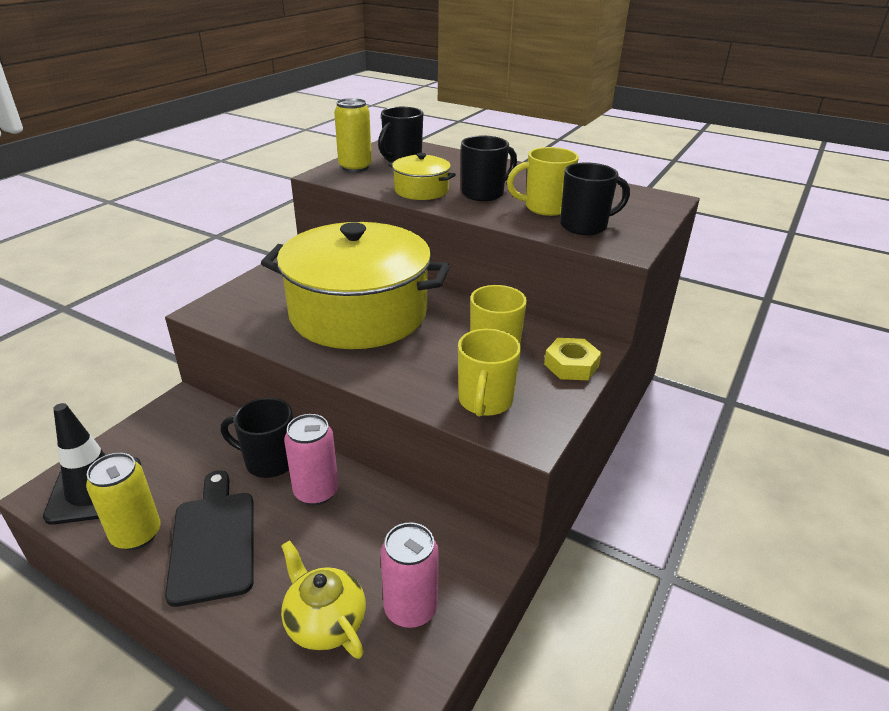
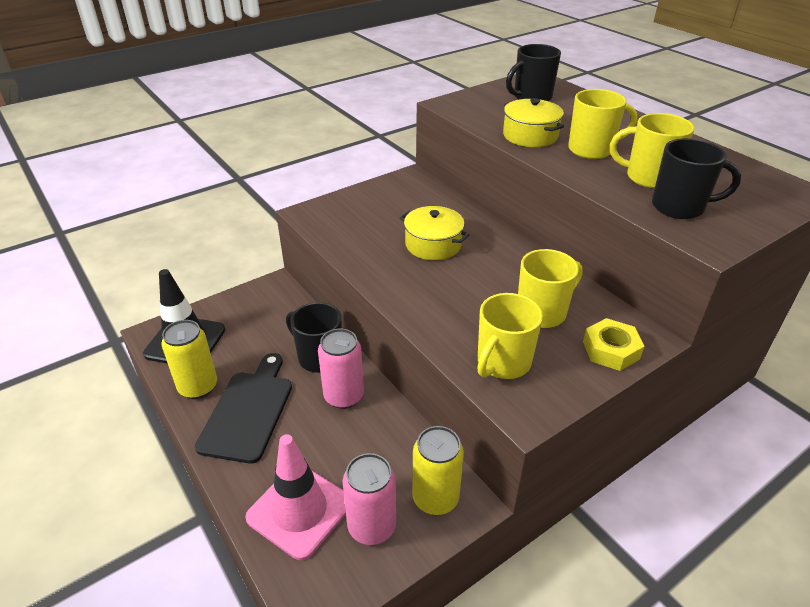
camera: 25 degrees right, 5 degrees up
yellow pot [261,222,450,349] -> yellow pot [400,206,470,260], size x0.43
yellow teapot [281,540,366,659] -> pink traffic cone [245,434,346,560]
yellow can [334,98,372,172] -> yellow can moved to [412,426,464,515]
black mug [461,136,517,201] -> yellow mug [568,89,637,159]

